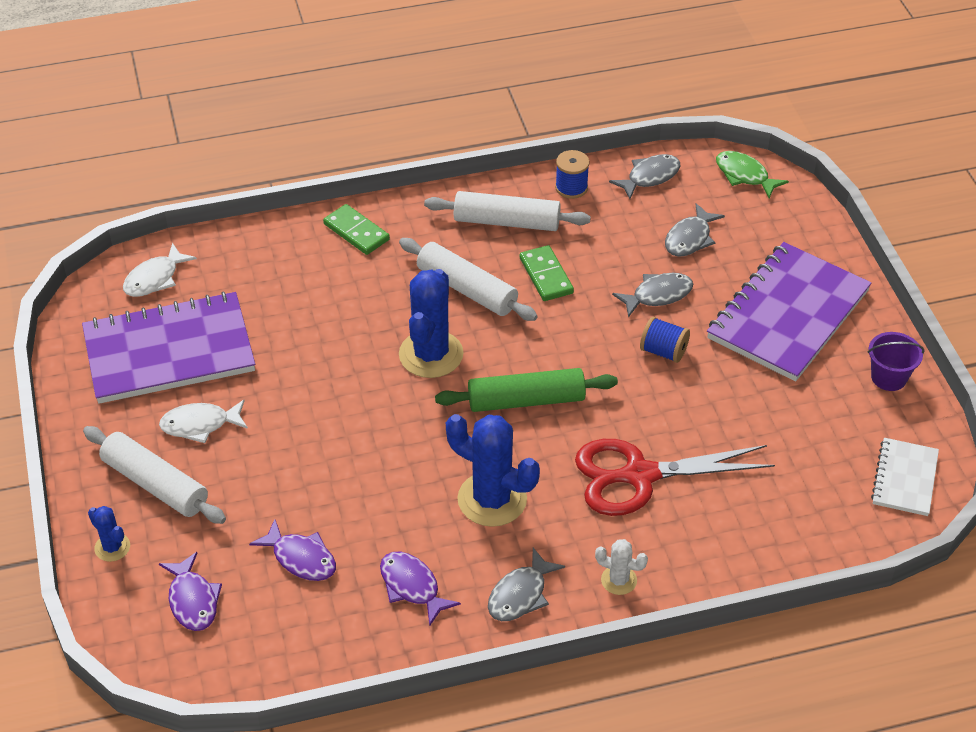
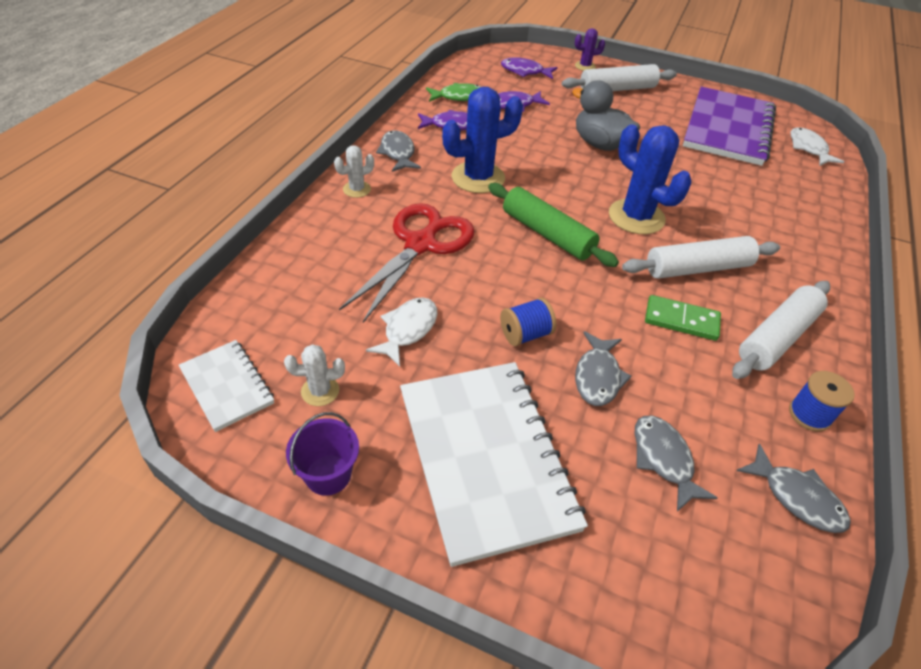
camera: 125 degrees right, 0 degrees up
blue cactus [88,506,130,562] -> purple cactus [575,28,605,71]
white fish [159,400,248,443] -> white fish moved to [366,297,437,367]
green domino [323,204,390,255] -> none
green rolling pin [435,368,618,412] -> green rolling pin turned 75 degrees counterclockwise [488,183,619,267]
grey fish [609,154,680,199] -> grey fish turned 45 degrees counterclockwise [736,444,851,533]
purple notebook [707,242,872,382] -> white notebook [400,362,588,567]
green fish [716,151,789,198] -> green fish moved to [426,83,481,102]
none -> white cactus [284,344,345,406]
none -> grey duck [572,80,640,151]

